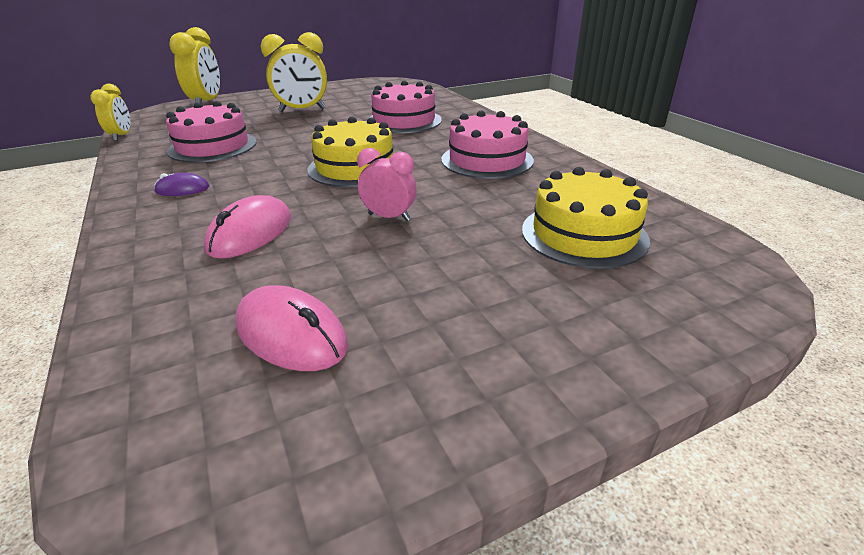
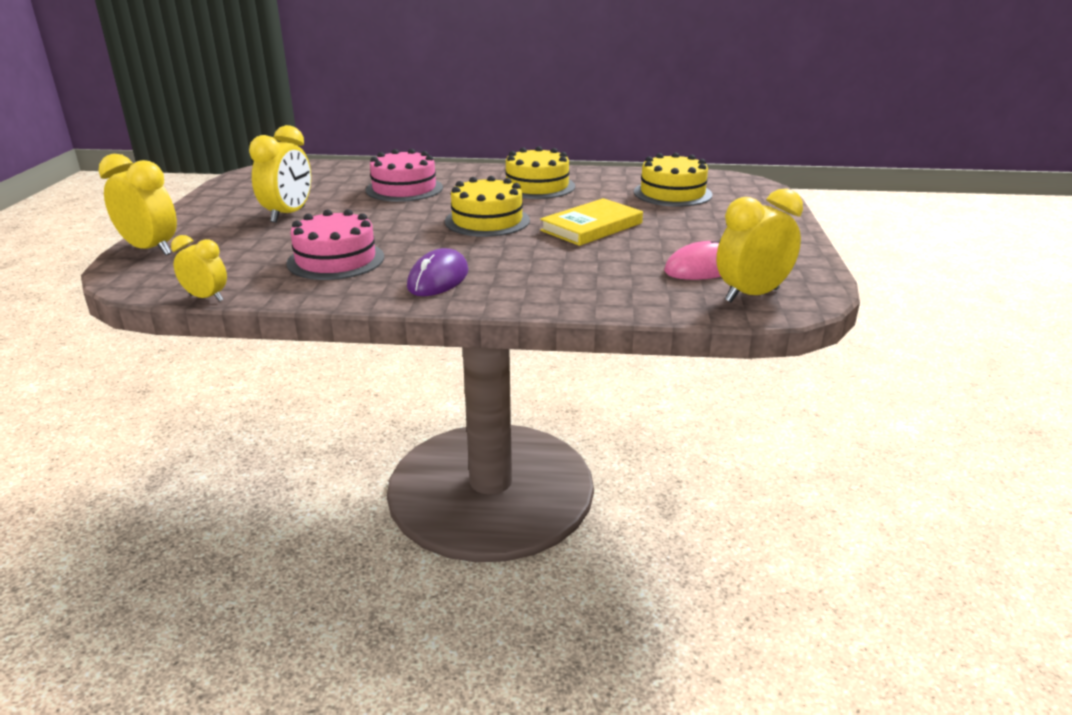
camera: 60 degrees left, 5 degrees down
purple mouse [154,173,209,196] -> purple mouse [407,248,468,296], size x1.69
pink mouse [204,195,291,259] -> none
pink clock [357,148,416,221] -> yellow book [540,198,643,246]
pink cake [442,110,534,179] -> yellow cake [503,146,575,199]
none -> yellow clock [716,188,803,302]

